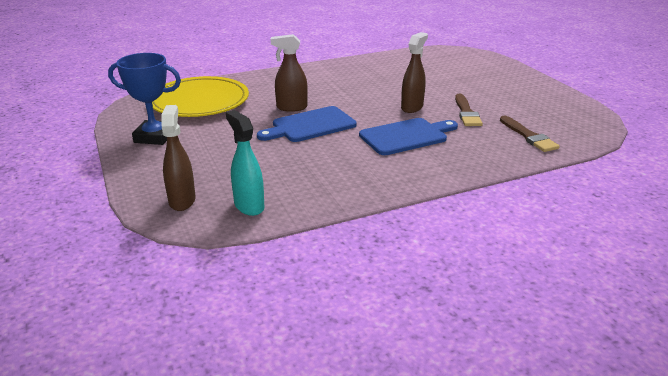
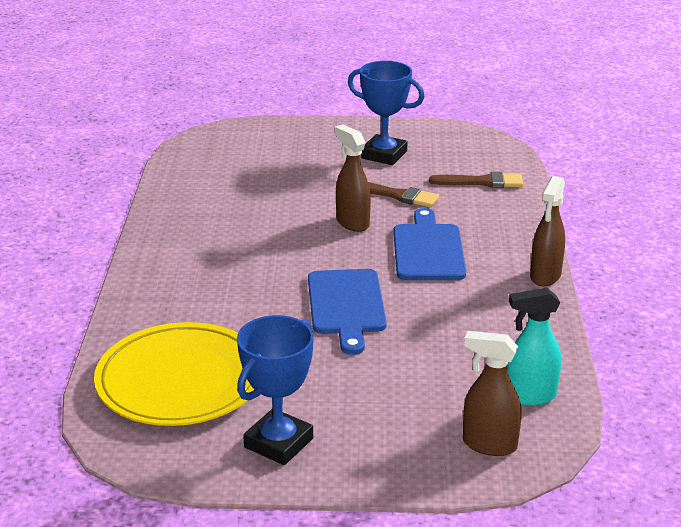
camera: 65 degrees left, 0 degrees up
brown spray bottle [270,34,308,112] -> brown spray bottle moved to [530,176,565,286]
none -> blue trophy [348,61,424,165]

